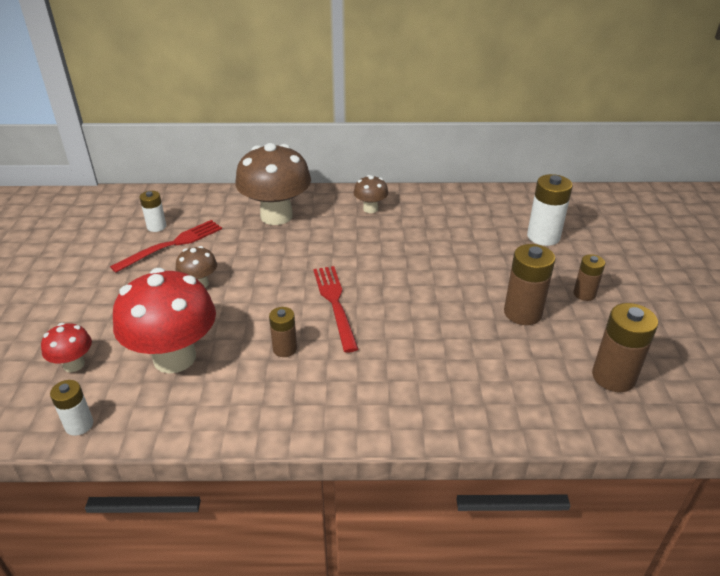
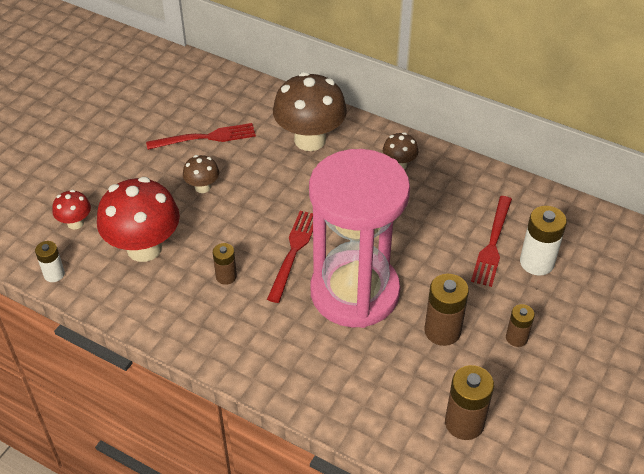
camera: 30 degrees right, 10 degrees up
white battery [140,191,166,232] -> none
none -> pink hourglass [309,149,410,328]
none -> red fork [471,196,512,287]

